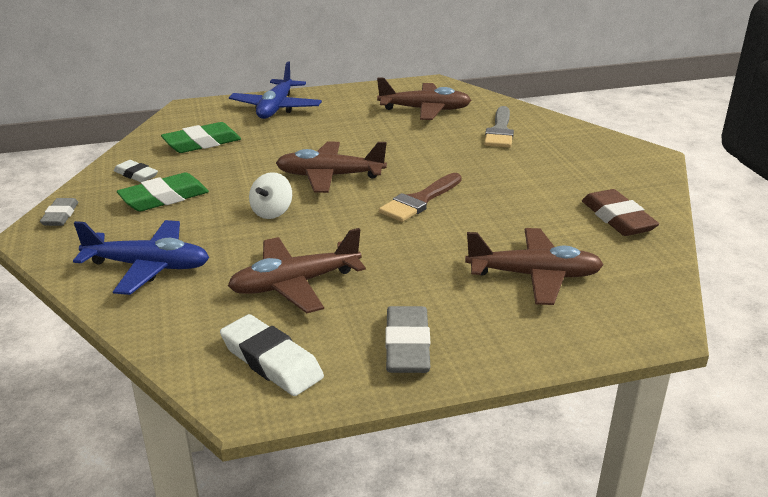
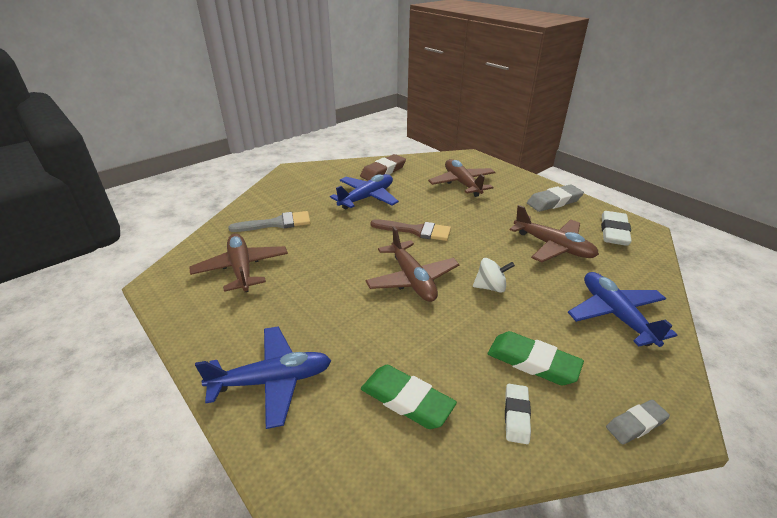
camera: 115 degrees left, 5 degrees up
none -> blue plane [330,174,399,210]

